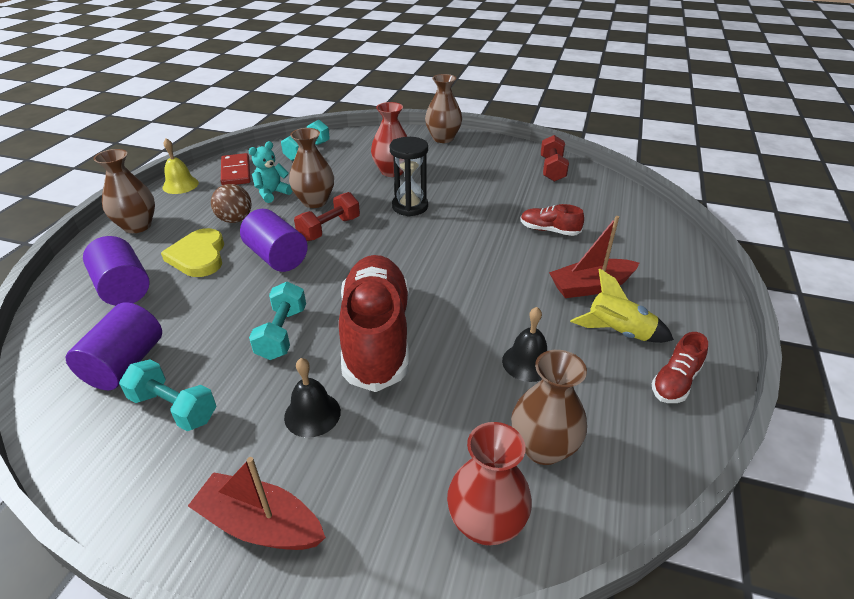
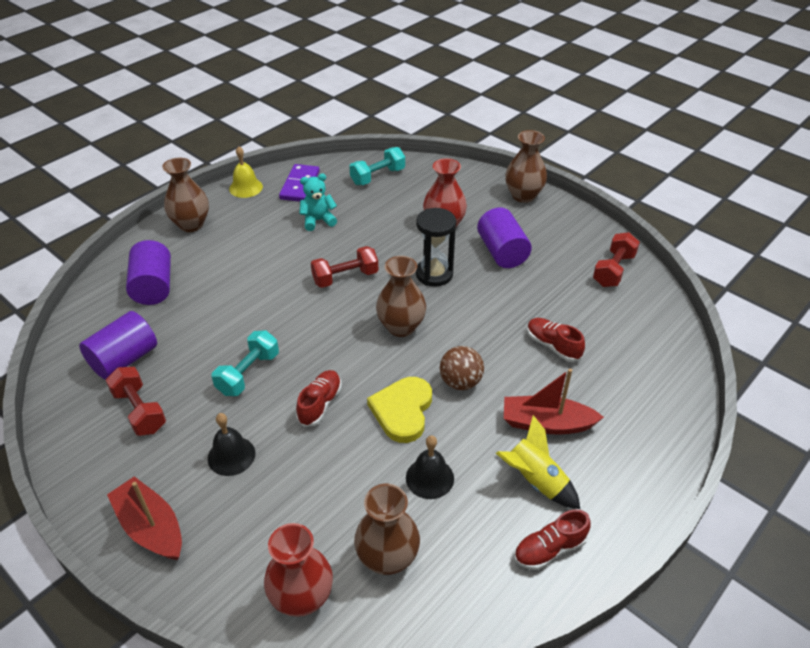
camera: 25 degrees right, 5 degrees up
turquoise dumbbell [119,360,216,431] -> red dumbbell [106,367,166,436]
yellow heart [161,228,224,277] -> yellow heart moved to [367,377,432,443]
brown ball [211,184,251,223] -> brown ball moved to [440,346,484,390]
red domino [221,153,251,185] -> purple domino [279,164,320,202]
purple cylinder [240,209,308,272] -> purple cylinder moved to [477,208,532,268]
brown vase [289,128,334,208] -> brown vase moved to [376,256,426,337]
red shoe [339,255,409,392] -> red shoe [296,370,342,427], size x0.44

